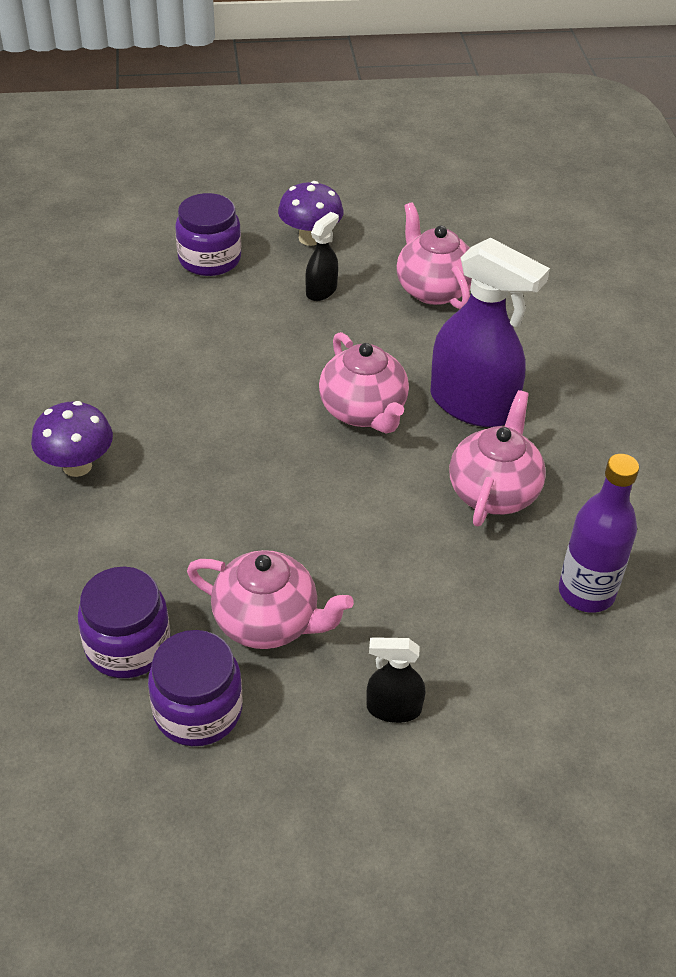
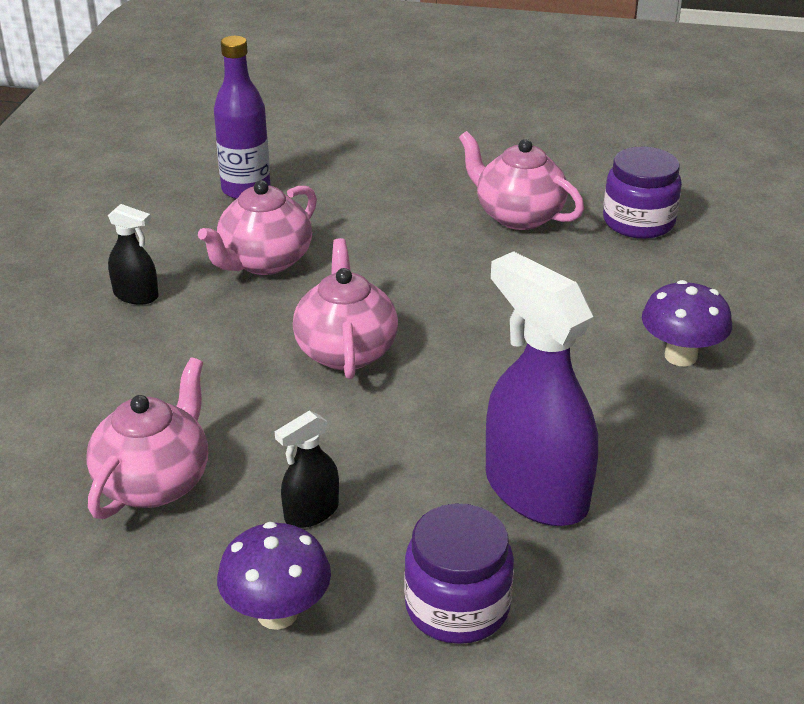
camera: 160 degrees left, 10 degrees down
purple jar [148,630,242,746] -> none
black spray bottle [366,637,426,723] -> black spray bottle moved to [108,204,159,305]
pink teapot [396,202,472,309] -> pink teapot turned 150 degrees counterclockwise [86,357,208,519]
purple spray bottle [430,238,550,427] -> purple spray bottle moved to [486,251,598,526]

